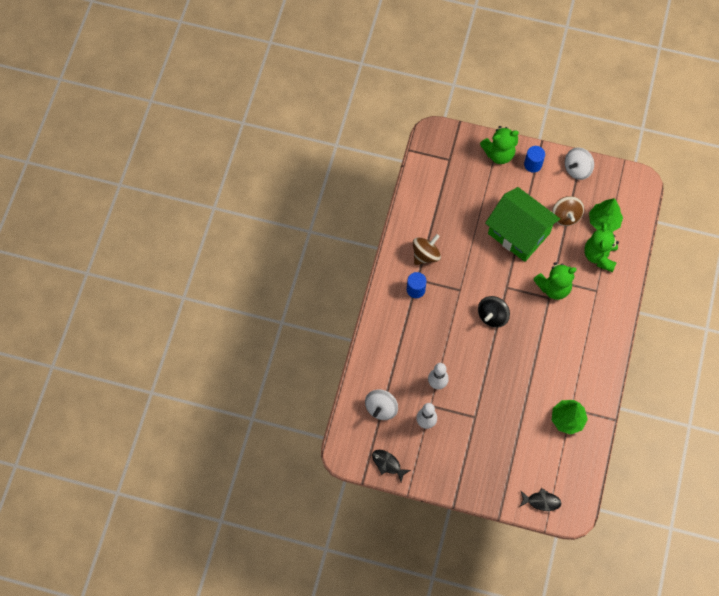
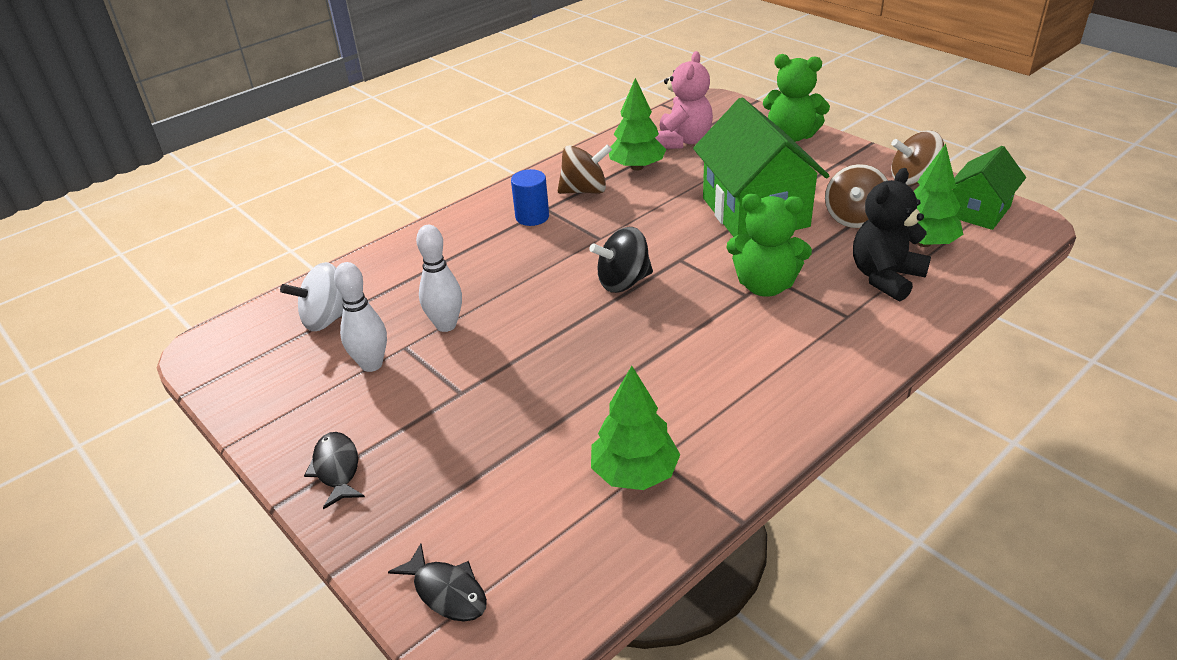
camera: 35 degrees right, 30 degrees down
black fish [372,450,411,482] -> black fish moved to [304,432,365,510]
blue cylinder [524,146,545,173] -> none
white spinning top [565,148,594,180] -> brown spinning top [891,130,944,186]
green teddy bear [584,223,619,272] -> black teddy bear [853,168,931,301]
none -> green tree [609,78,666,171]
none -> pink teddy bear [655,51,713,149]
none -> green house [953,146,1026,230]

